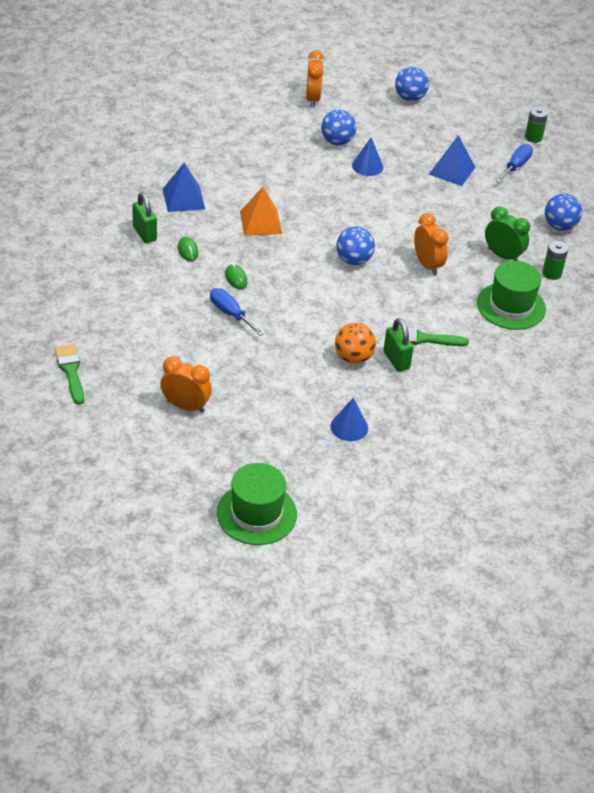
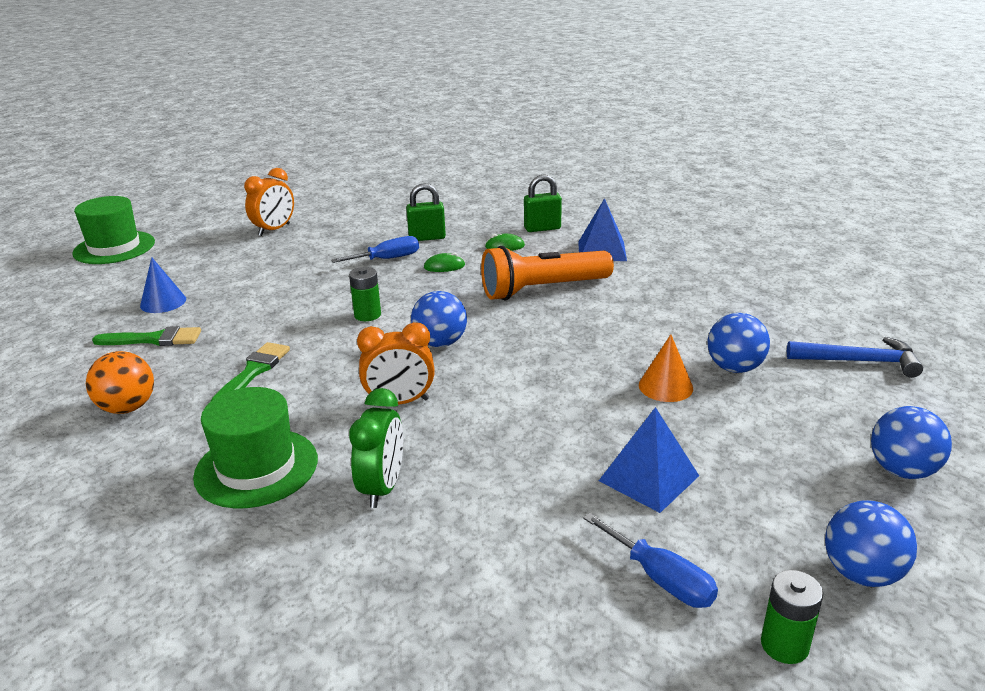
camera: 110 degrees right, 15 degrees down
green brush [55,344,84,405] -> green brush moved to [92,326,201,346]
orange pyramid [240,187,282,236] -> orange flashlight [481,246,614,301]
orange clock [306,50,324,107] -> blue hammer [787,337,923,378]
orange ball [335,323,376,364] -> orange ball moved to [86,351,154,414]
blue cone [352,137,383,176] -> orange cone [639,334,693,402]
green padlock [383,318,414,372] -> green padlock moved to [406,183,446,241]
green clock [485,206,530,261] -> green clock turned 45 degrees counterclockwise [349,388,403,508]
green battery [542,241,568,280] -> green battery moved to [349,267,381,321]
blue ball [545,193,582,231] -> blue ball moved to [825,500,917,587]

